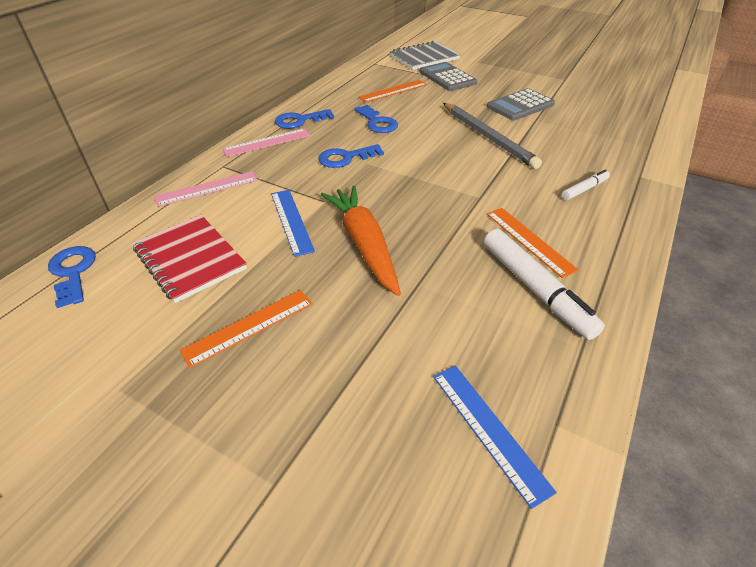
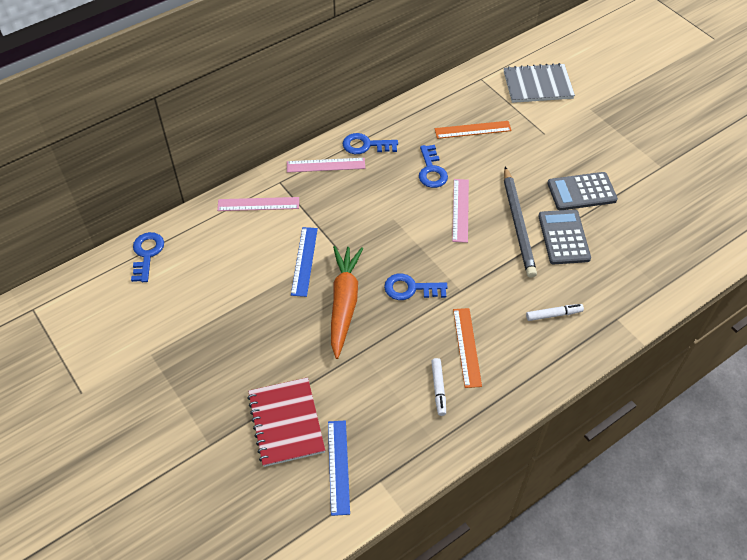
camera: 25 degrees right, 10 degrees up
red notebook [133,215,247,303] -> red notebook moved to [247,377,325,467]
orange ruler [180,290,313,368] -> none
blue key [318,144,384,168] -> blue key moved to [384,273,448,300]
grey calculator [420,62,477,91] -> grey calculator moved to [538,209,591,264]
white marker [484,229,605,340] -> white marker [431,358,446,416], size x0.53
none -> pink ruler [452,179,469,243]

